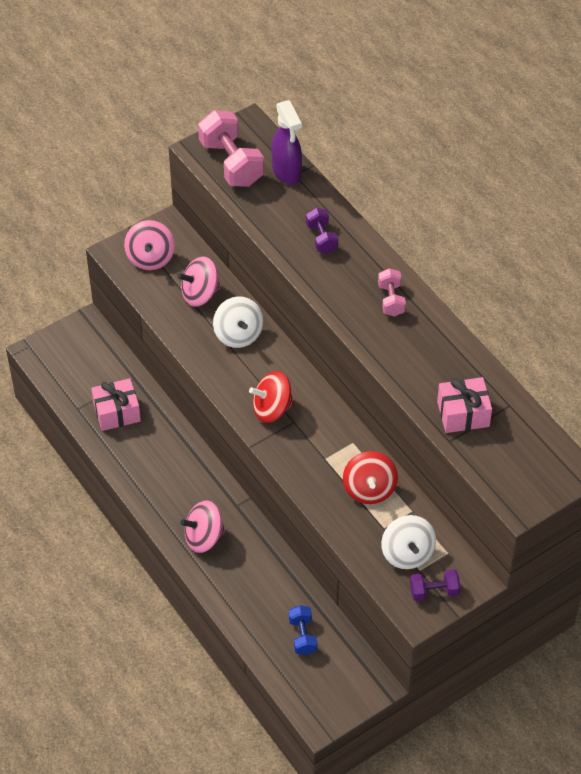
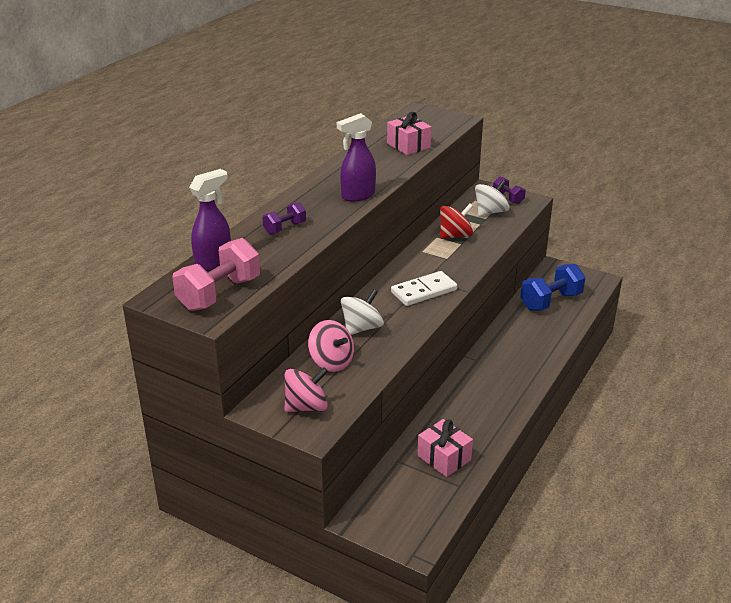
camera: 115 degrees left, 20 degrees down
pink spinning top [180,500,225,553] -> none
red spinning top [249,371,294,423] -> white domino [391,271,457,306]
blue dumbbell [289,605,317,655] -> blue dumbbell [520,264,586,311], size x1.82
pink dumbbell [378,268,406,317] -> none
none -> purple spray bottle [337,113,376,202]

